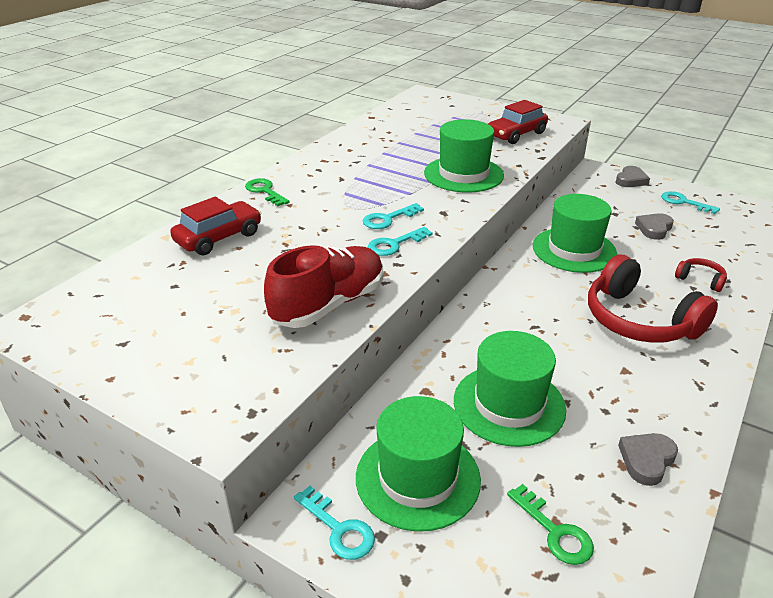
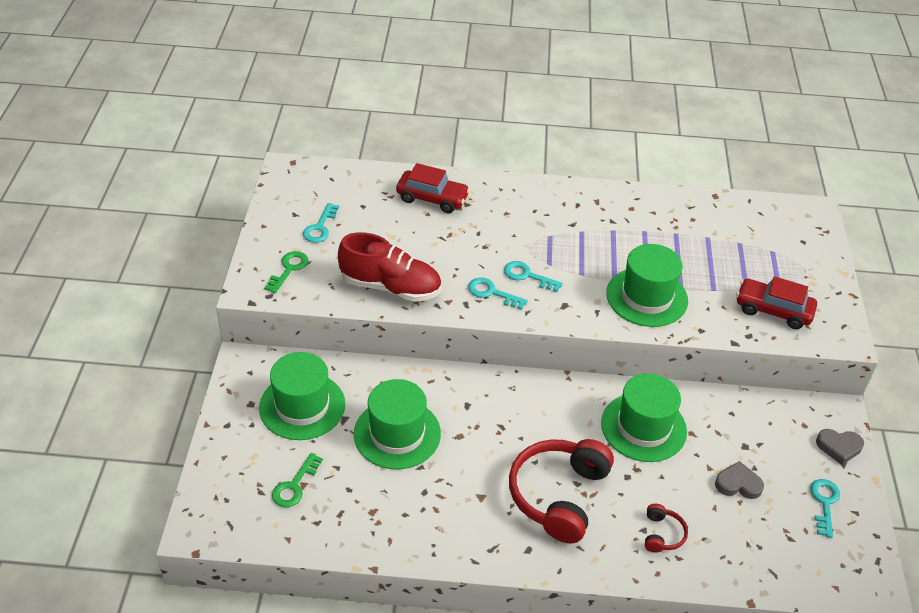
camera: 60 degrees right, 10 degrees up
green key [245,178,289,206] -> green key moved to [264,251,308,294]
turquoise key [294,486,375,560] -> turquoise key moved to [303,203,339,243]
grey heart [618,433,678,486] -> none

